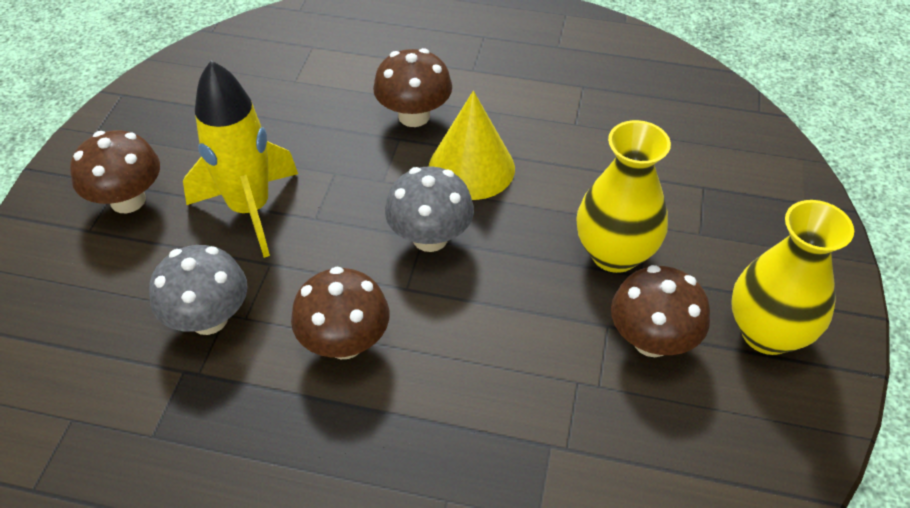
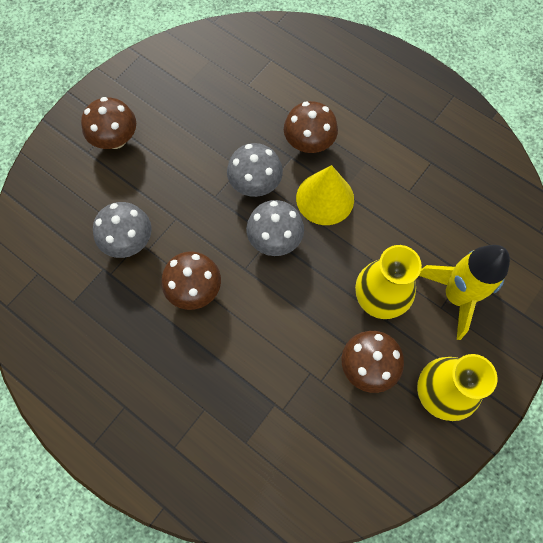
camera: 25 degrees right, 20 degrees up
yellow rocket [183,60,298,258] -> yellow rocket moved to [419,245,510,340]
none -> grey mushroom [227,143,283,197]

